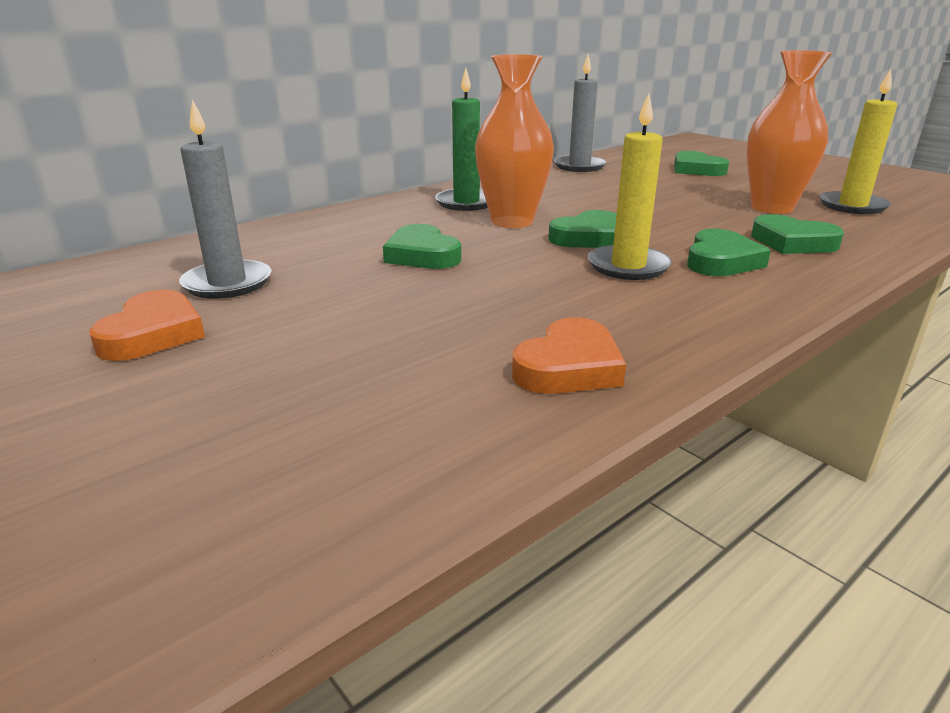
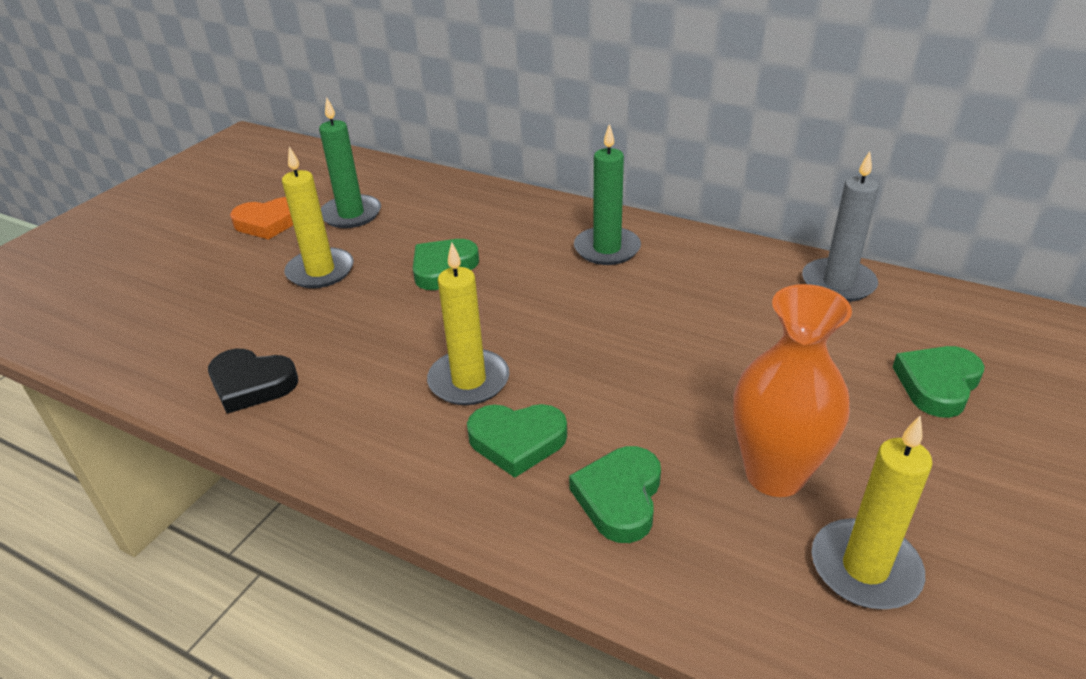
camera: 70 degrees right, 10 degrees up
grey candle [179,99,272,299] -> green candle [319,97,381,228]
orange vase [475,54,554,228] -> none
orange heart [512,317,626,394] -> black heart [208,349,298,414]
green heart [548,210,617,248] -> none
none -> yellow candle [282,146,354,288]

